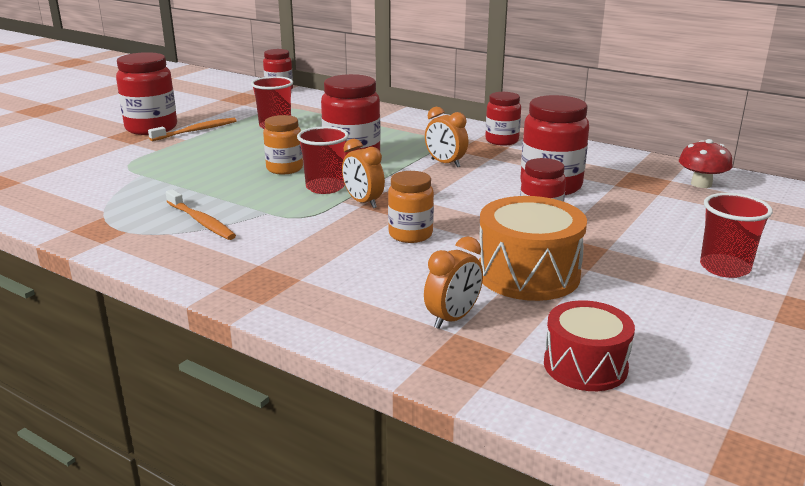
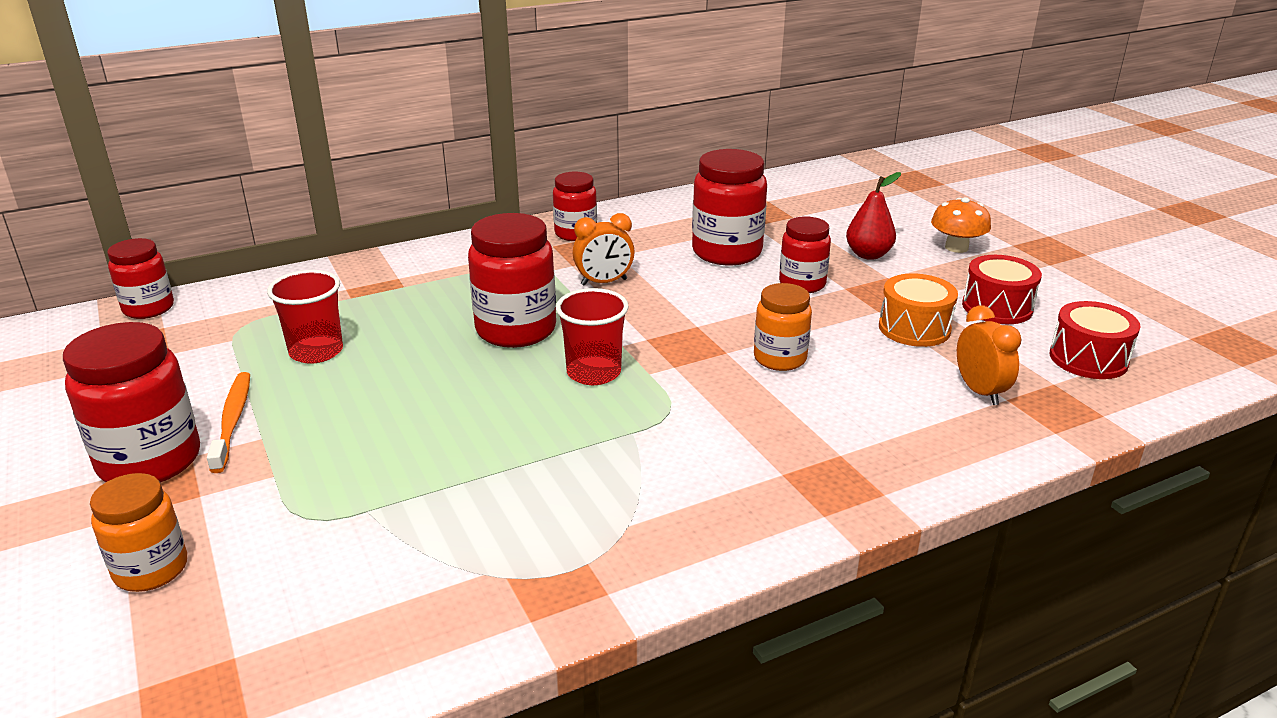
camera: 60 degrees left, 5 degrees up
orange toothbrush [166,189,236,240] -> none
orange jar [263,115,303,174] -> orange jar moved to [90,473,187,592]
orange clock [342,139,385,208] -> none
orange drum [479,196,587,301] -> orange drum [879,274,958,347], size x0.67
red mushroom [679,139,733,188] -> none
red cup [700,193,773,278] -> orange mushroom [931,197,991,253]
none -> red pear [846,172,901,260]
none -> red drum [962,255,1042,324]

